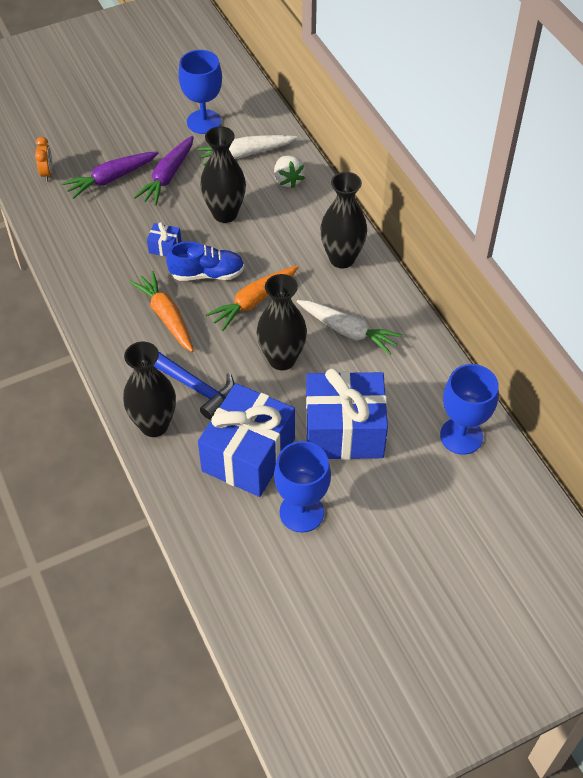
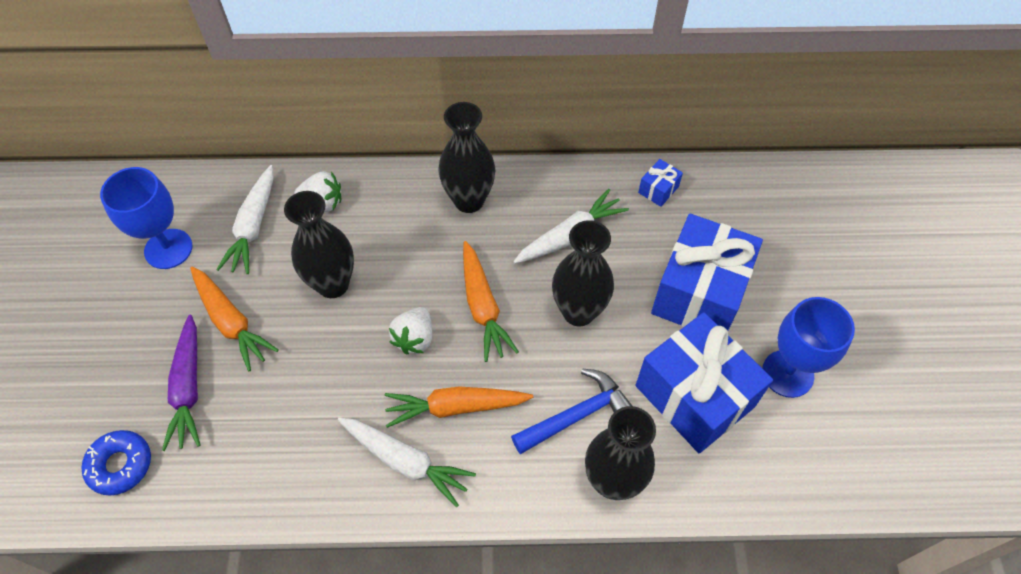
camera: 65 degrees left, 5 degrees up
orange clock [35,137,53,181] -> blue donut [82,430,151,496]
purple carrot [134,136,194,206] -> orange carrot [190,267,279,372]
blue gift [147,222,182,257] -> blue gift moved to [638,159,683,207]
blue shoe [166,241,244,281] -> white strawberry [389,307,432,354]
blue goblet [440,364,499,455] -> none
none -> white carrot [337,417,476,507]

